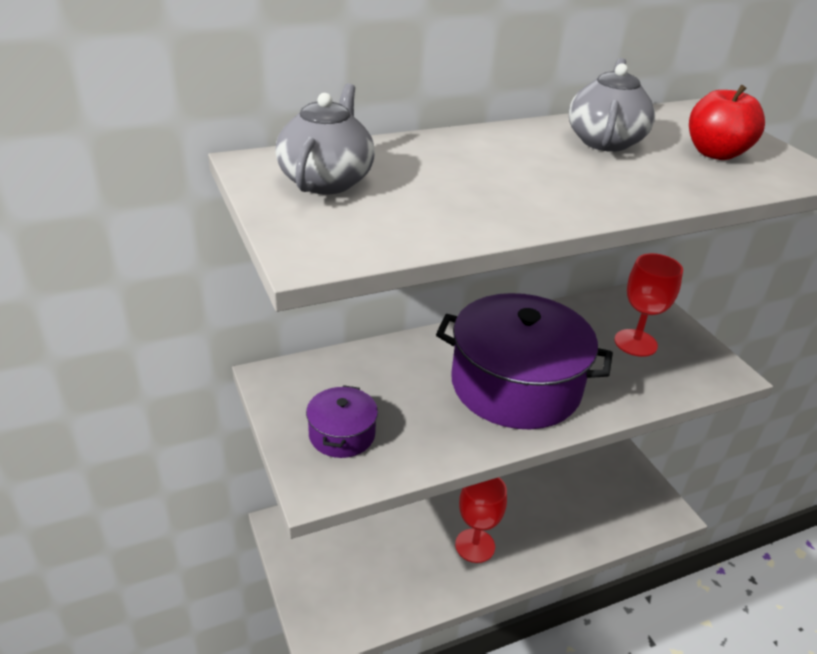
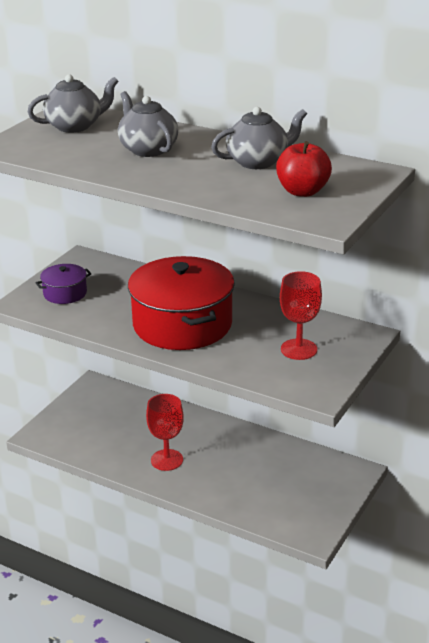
camera: 55 degrees right, 5 degrees down
purple pot [436,293,613,429] -> red pot [128,256,235,350]
none -> grey teapot [118,91,178,157]

